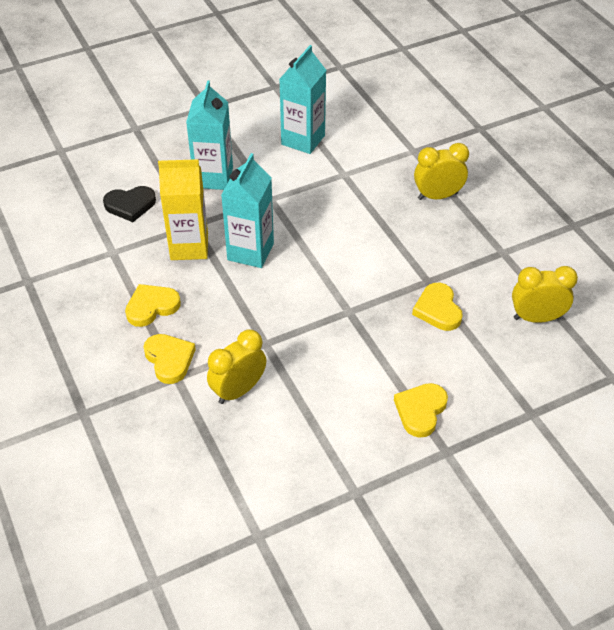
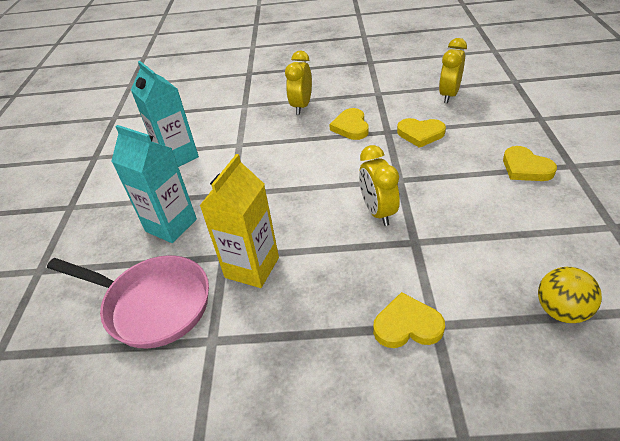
camera: 60 degrees left, 5 degrees down
black heart [103,186,156,222] -> pink pan [47,255,209,349]
yellow heart [125,284,181,327] -> yellow heart moved to [329,108,369,140]
yellow clock [207,330,266,404] -> yellow clock moved to [359,145,400,226]
turquoise carton [221,153,274,268] -> none
none -> yellow ball [538,267,602,323]

